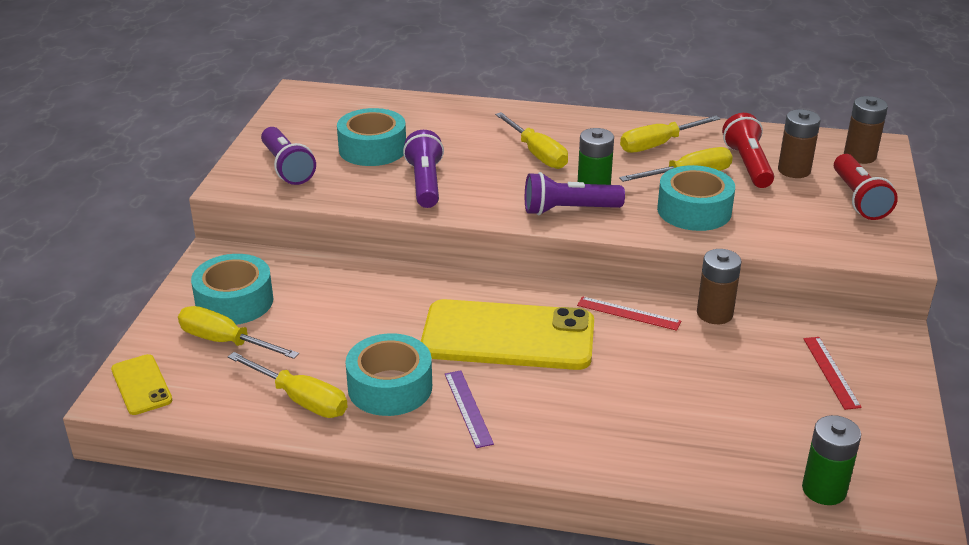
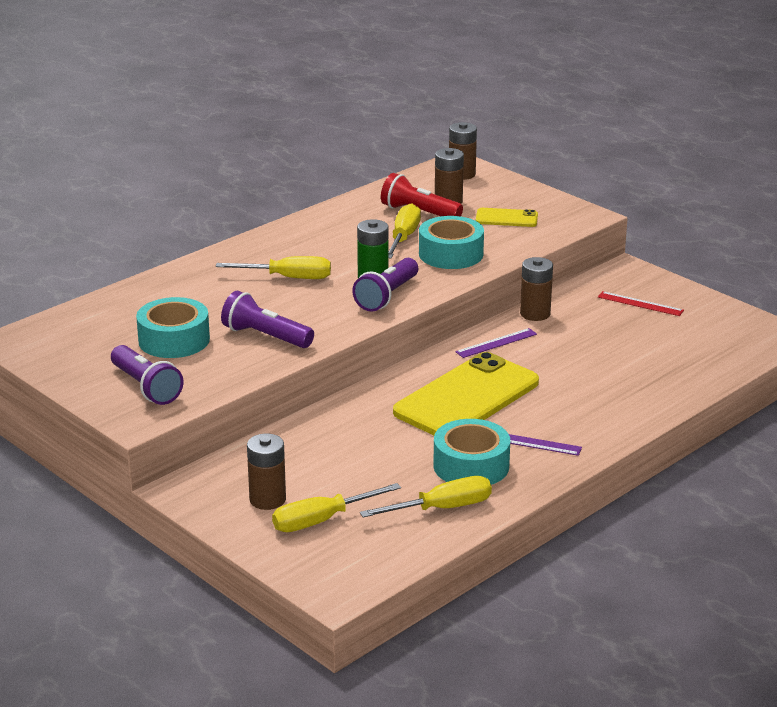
camera: 55 degrees left, 5 degrees down
yellow phone [111,354,173,415] -> yellow phone moved to [476,208,538,227]
turquoise tape [191,254,274,325] -> brown battery [247,434,286,510]
purple flashlight [261,127,316,185] -> purple flashlight turned 45 degrees clockwise [111,345,183,405]
red ruler [577,296,681,331] -> purple ruler [455,328,537,358]
yellow screwdriver [620,116,721,153] -> none
green battery [802,415,861,505] -> none
red flashlight [834,154,898,220] -> none

